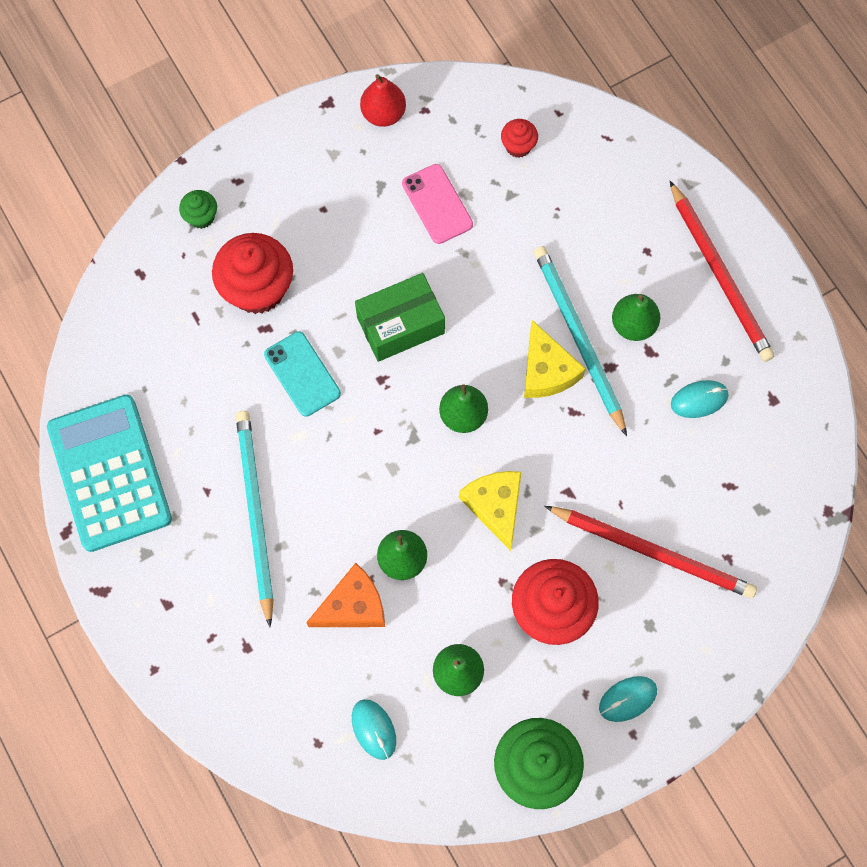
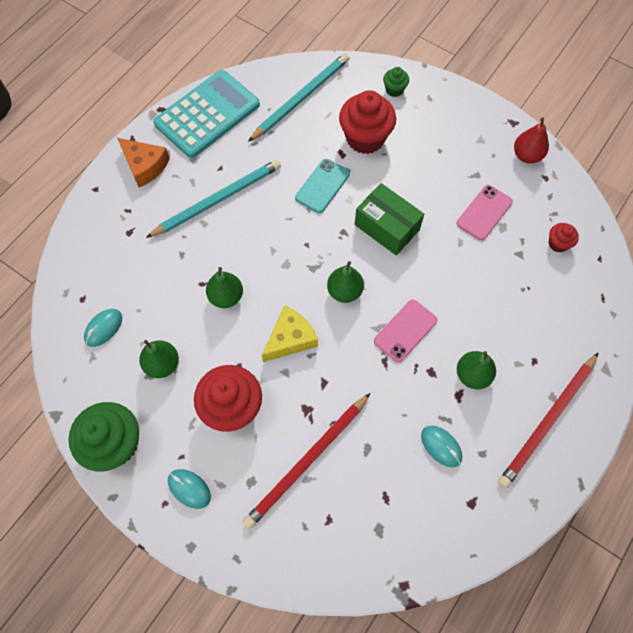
camera: 65 degrees right, 5 degrees down
orange cheese [306,563,385,627] -> orange cheese moved to [117,138,170,188]
yellow cheese [524,320,586,398] -> pink phone [374,300,438,363]
turquoise pencil [534,246,627,436] -> turquoise pencil moved to [248,53,350,142]
red pencil [545,506,757,598] -> red pencil turned 45 degrees clockwise [243,393,370,529]

